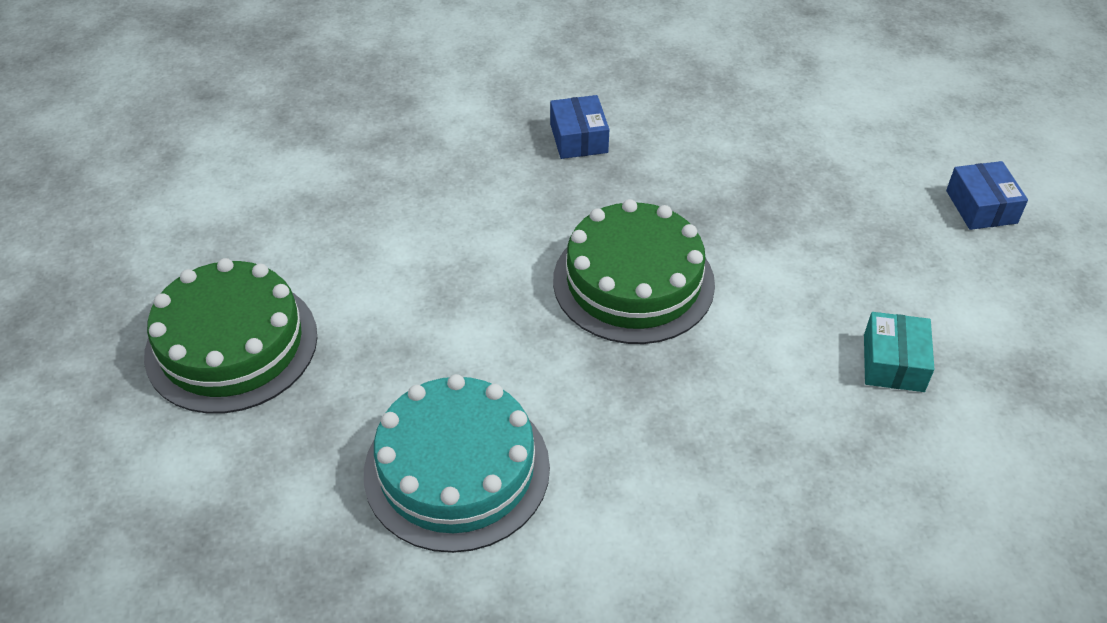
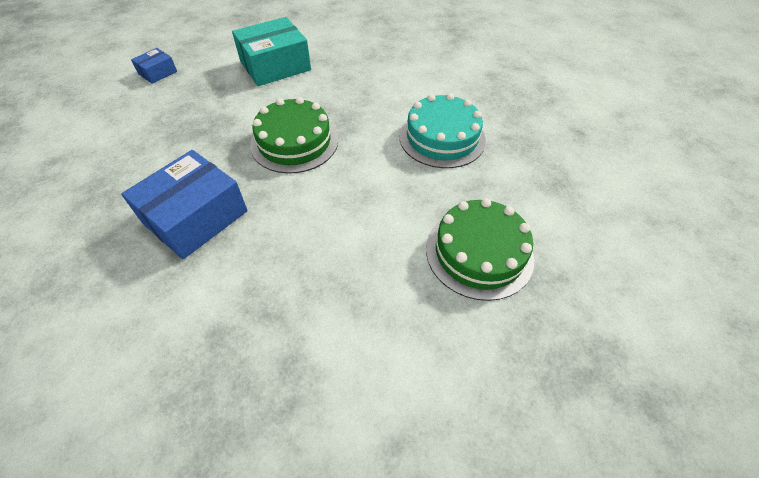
camera: 130 degrees left, 5 degrees up
blue box [550,95,609,159] -> blue box [121,150,248,259], size x2.02
turquoise box [864,312,934,392] -> turquoise box [232,17,311,86], size x2.02

